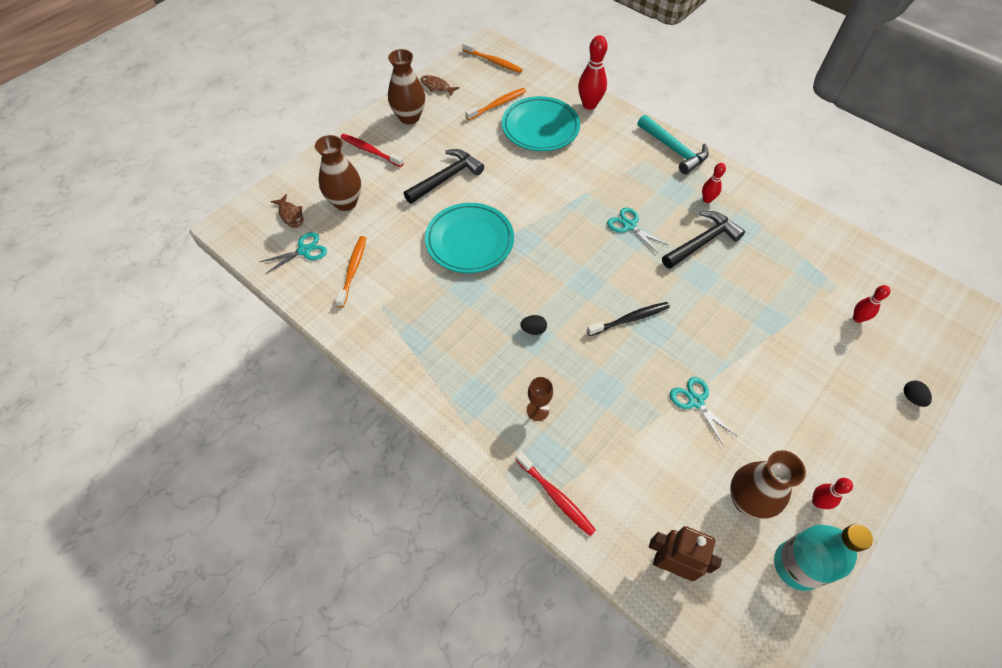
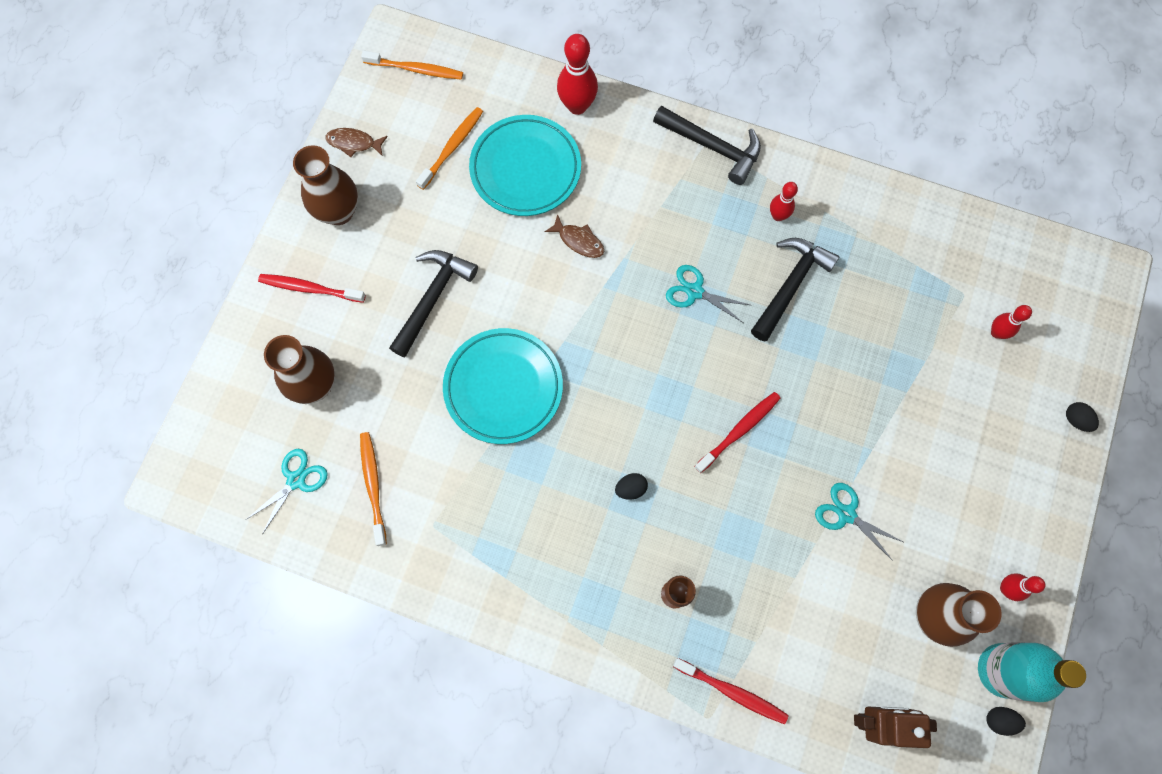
camera: 20 degrees left, 15 degrees up
brown fish [271,194,303,228] -> brown fish moved to [544,214,604,258]
black toothbrush [587,302,670,336] -> red toothbrush [694,392,781,473]
turquoise hammer [638,114,709,174] -> black hammer [653,106,761,185]
none -> black egg [986,707,1026,736]

